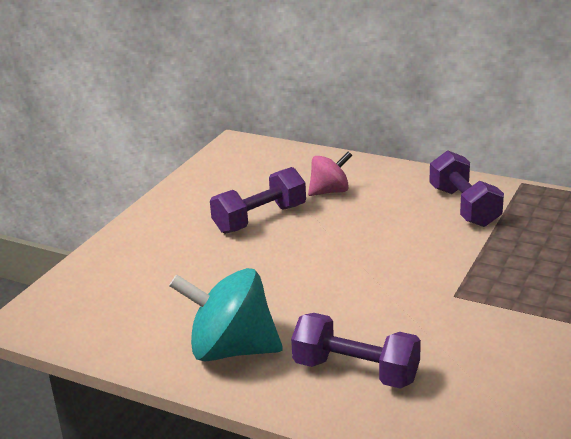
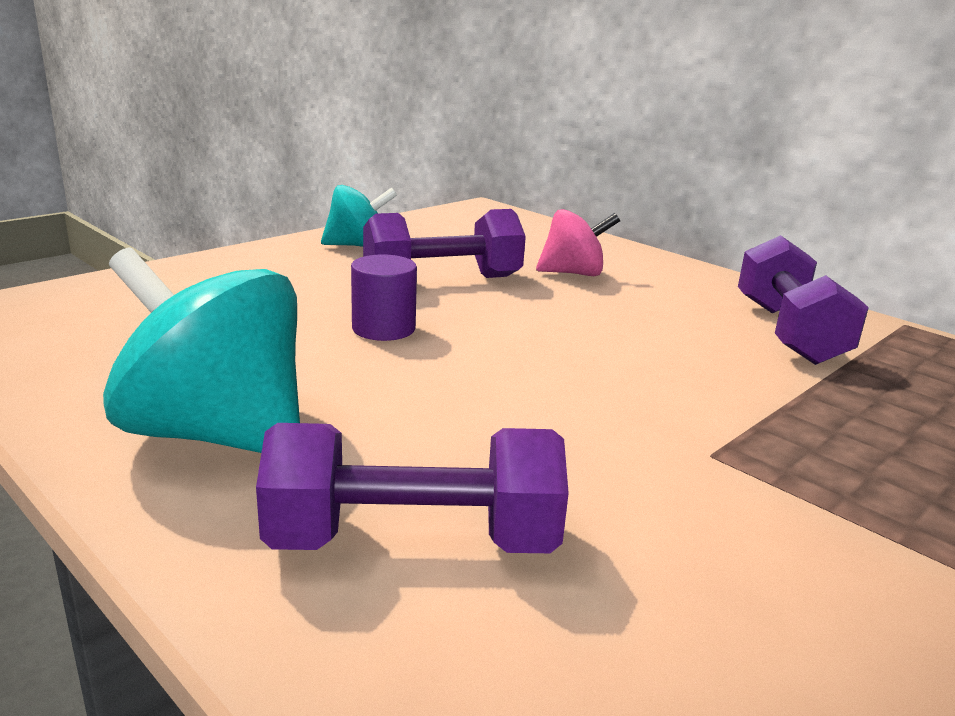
camera: 15 degrees right, 5 degrees down
purple dumbbell [291,313,421,389] -> purple dumbbell turned 45 degrees counterclockwise [256,423,569,553]
none -> turquoise spinning top [321,185,397,247]
none -> purple cylinder [351,255,417,341]

